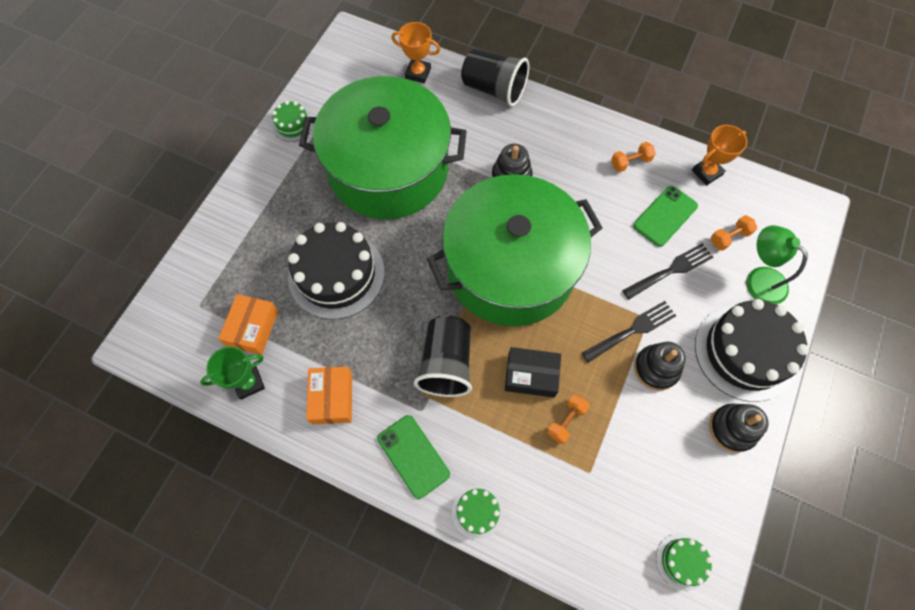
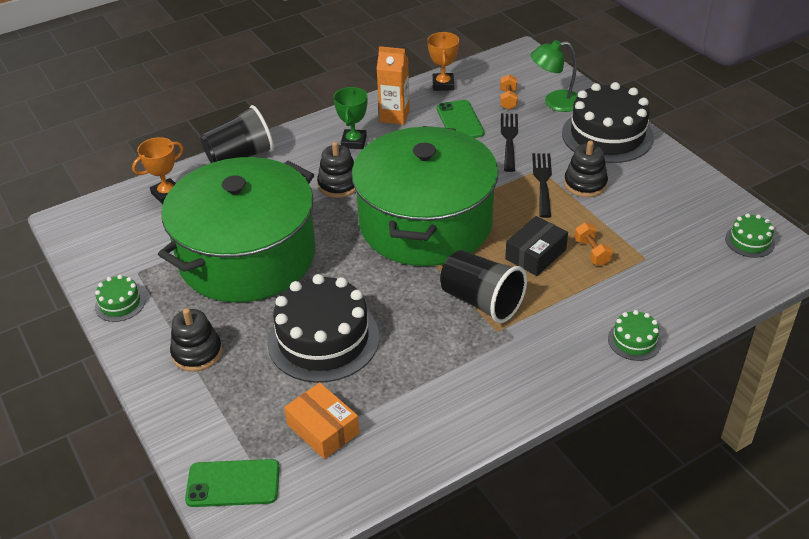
camera: 55 degrees left, 25 degrees down
green trophy [200,346,265,400] -> green trophy moved to [333,87,368,149]
orange box [306,366,352,424] -> none
green phone [377,415,450,499] -> green phone moved to [185,459,280,507]
orange dumbbell [611,142,656,172] -> orange carton [376,46,410,125]
black stacking toy [709,404,769,453] -> black stacking toy moved to [170,308,222,372]

